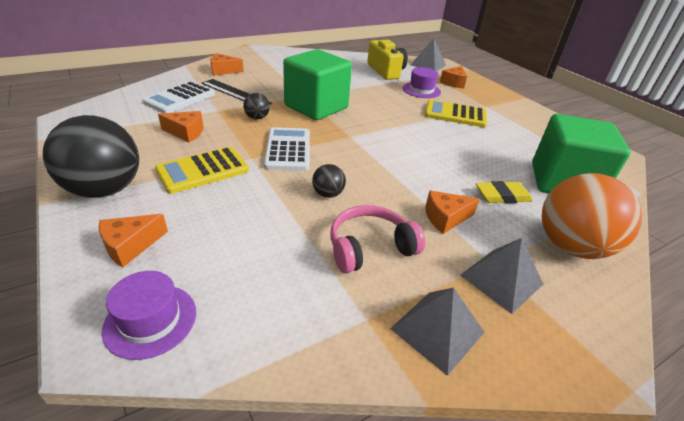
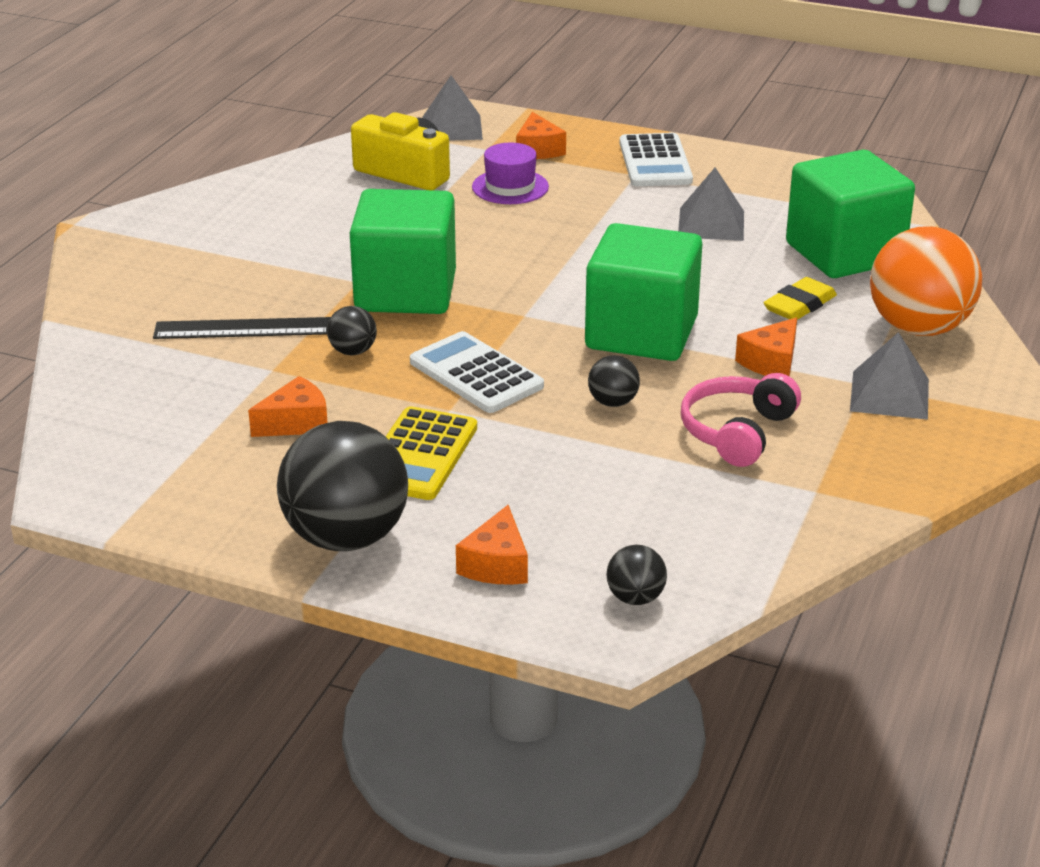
camera: 35 degrees left, 5 degrees down
purple hat [102,271,196,360] -> black ball [606,545,667,605]
white calculator [143,81,215,113] -> white calculator moved to [619,133,693,186]
orange cheese [210,53,244,76] -> none
grey pyramid [390,288,484,376] -> grey pyramid moved to [678,167,744,241]
yellow calculator [425,100,487,127] -> none
none -> green cube [585,223,702,361]

